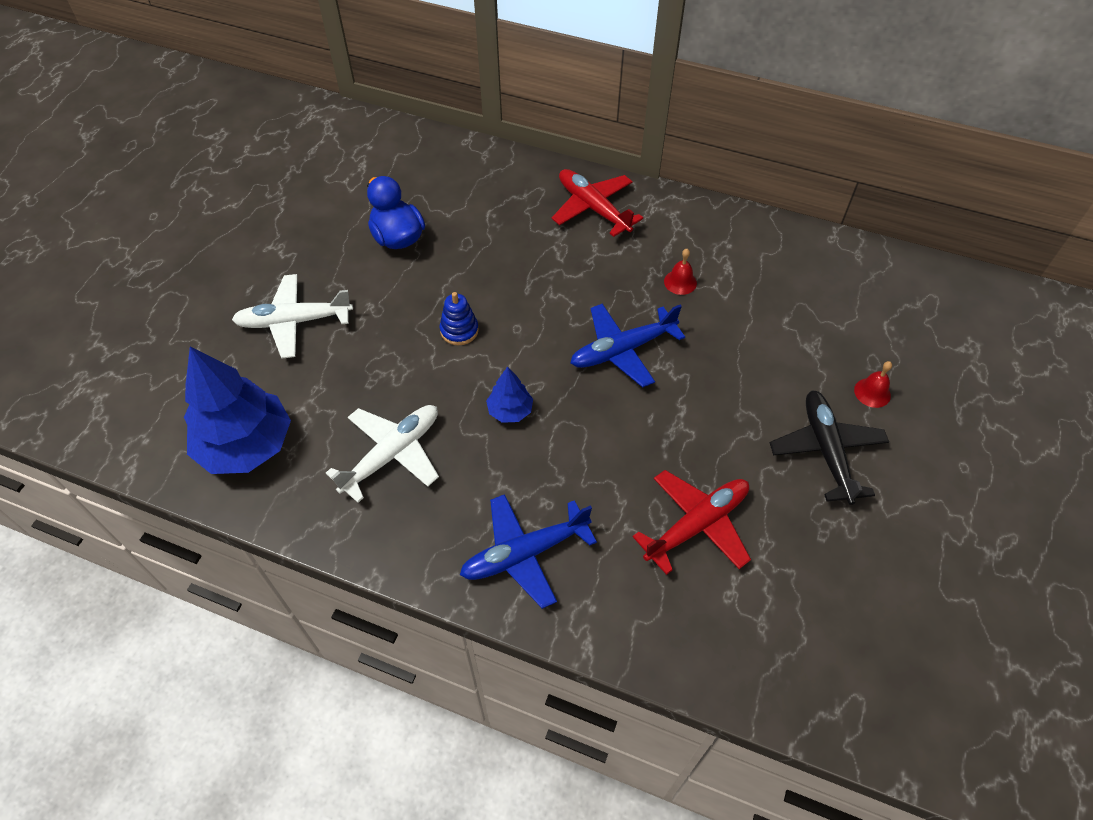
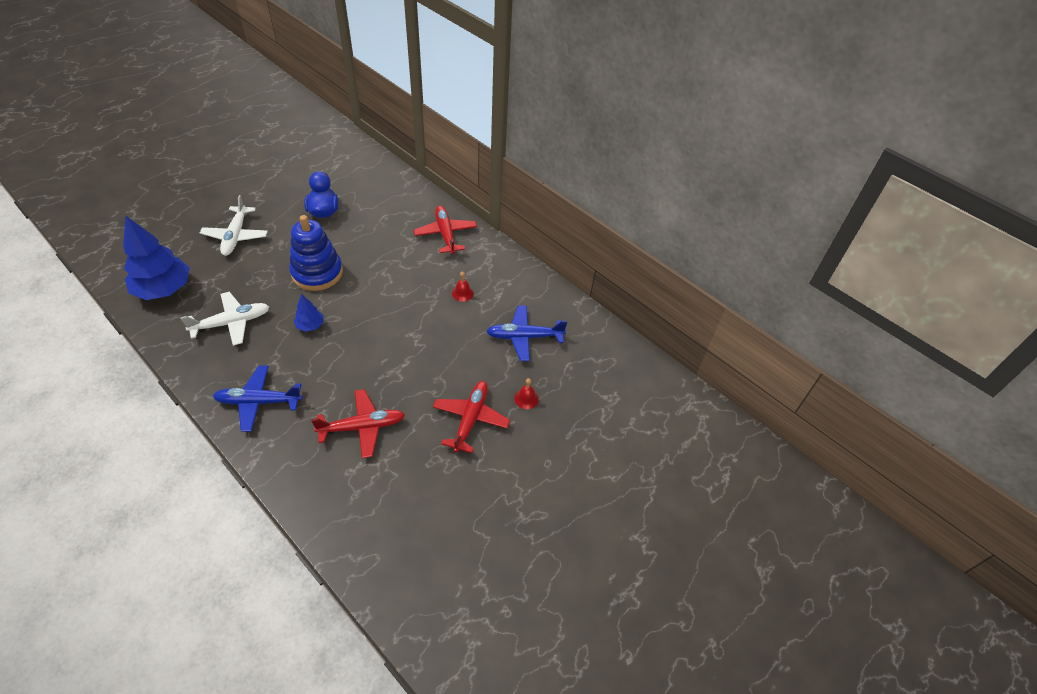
camera: 20 degrees right, 5 degrees down
white plane [232,274,353,359] -> white plane turned 105 degrees counterclockwise [200,195,268,256]
blue stacking toy [440,292,479,345] -> blue stacking toy [289,215,343,291], size x2.09
blue plane [571,304,685,387] -> blue plane moved to [486,305,567,361]
black plane [770,390,889,505] -> red plane [433,381,510,453]

